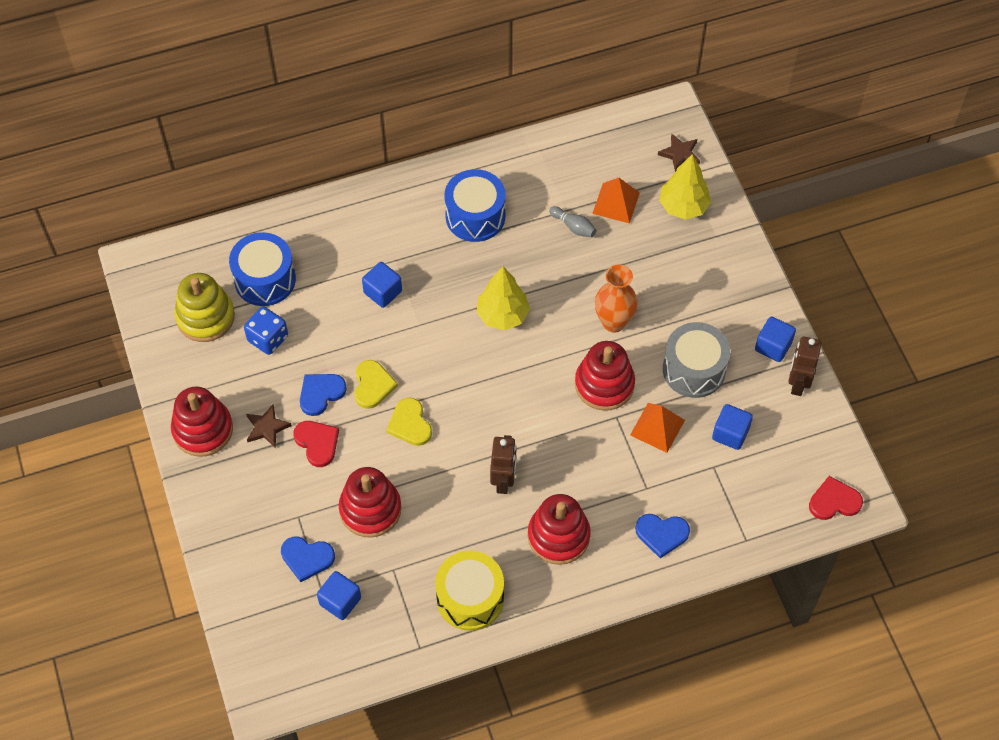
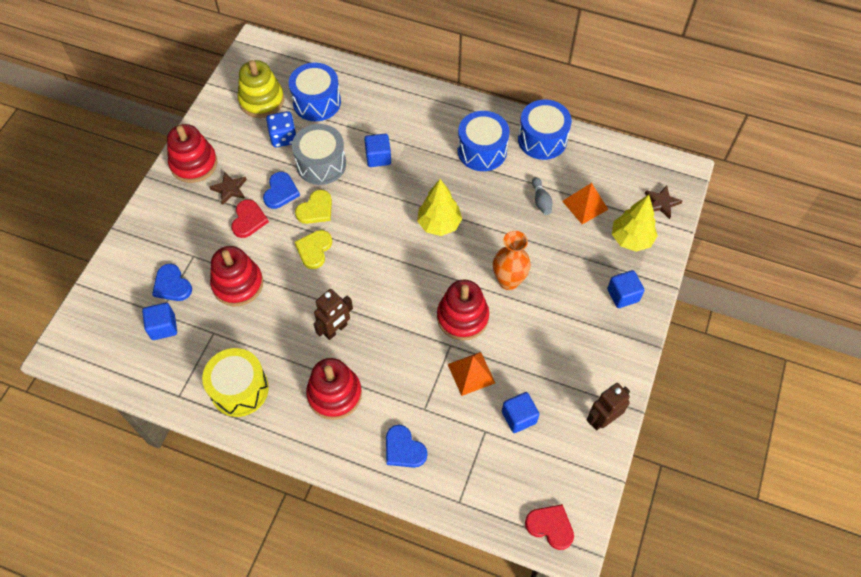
camera: 40 degrees right, 0 degrees up
blue heart [300,374,347,416] -> blue heart turned 105 degrees clockwise [263,172,300,209]
grey drum [663,322,730,398] -> grey drum moved to [292,124,346,185]
blue cube [755,316,796,362] -> blue cube moved to [607,270,644,308]
none -> blue drum [518,99,572,160]

